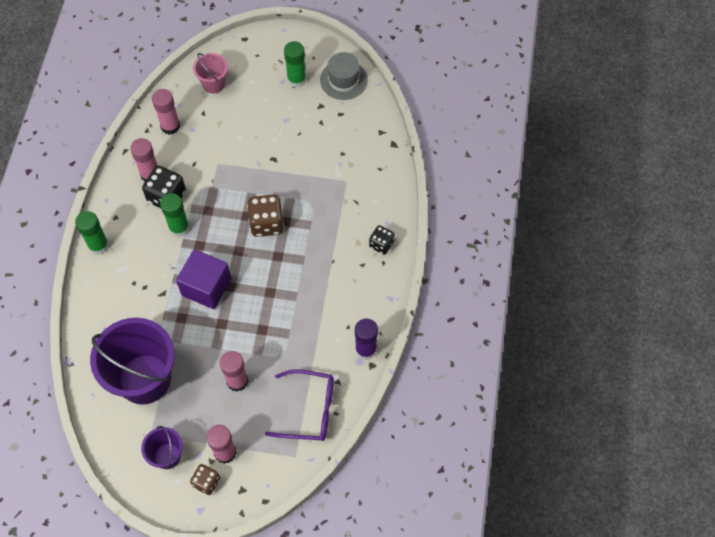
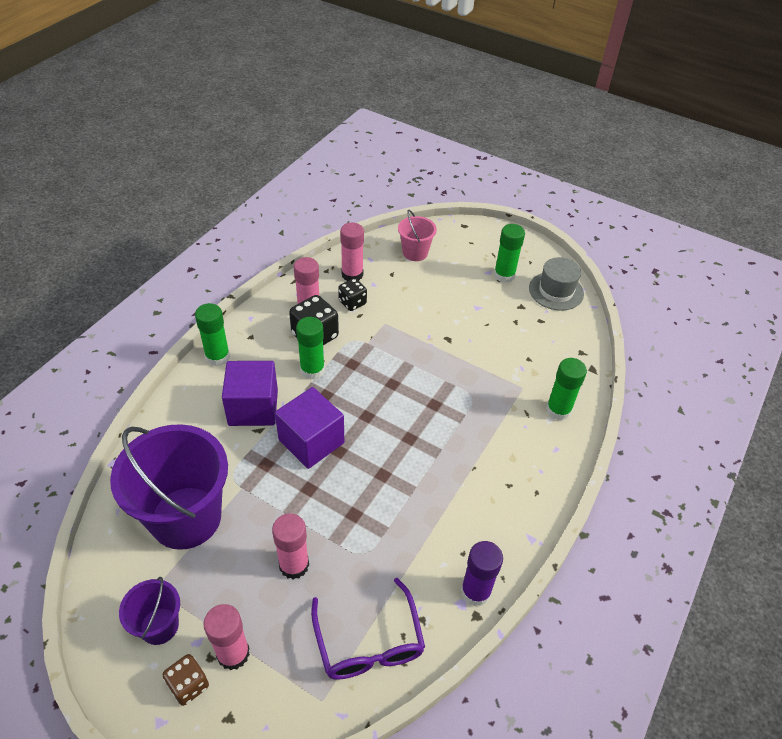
camera: 20 degrees right, 15 degrees down
brown dice [247,195,284,237] -> none
purple glasses [265,369,334,441] -> purple glasses turned 45 degrees clockwise [311,578,425,680]
black dice [369,225,395,255] -> black dice moved to [338,278,367,311]
none -> purple cube [222,361,278,426]
none -> green glue stick [546,358,587,421]

